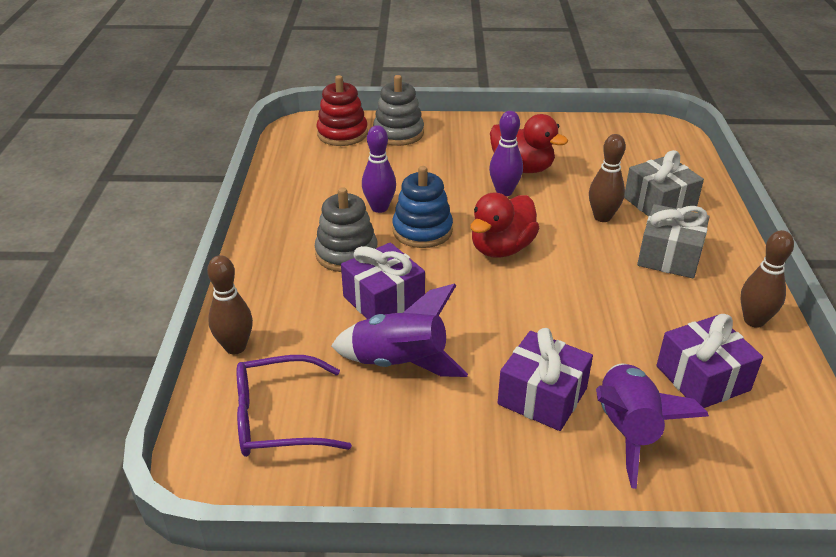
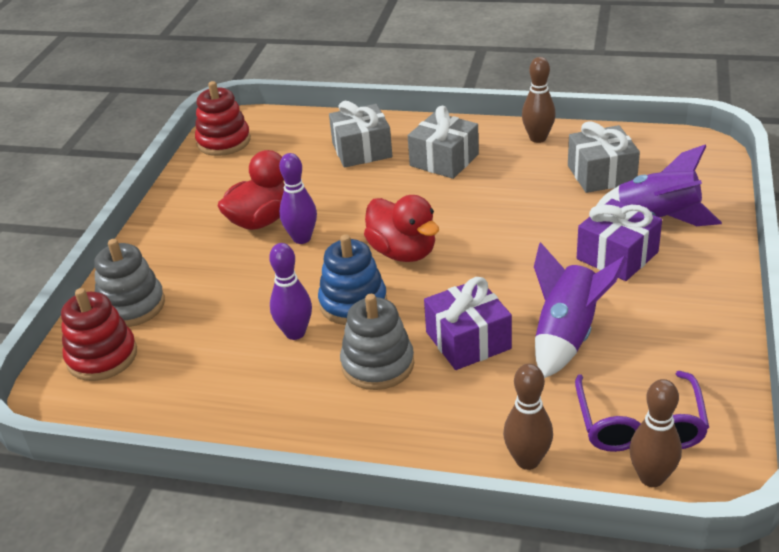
camera: 75 degrees left, 0 degrees up
brown bowling pin [589,134,626,222] -> brown bowling pin moved to [629,379,682,487]
purple gift [657,314,763,408] -> grey gift [568,121,640,193]
none -> red stacking toy [195,81,251,156]

